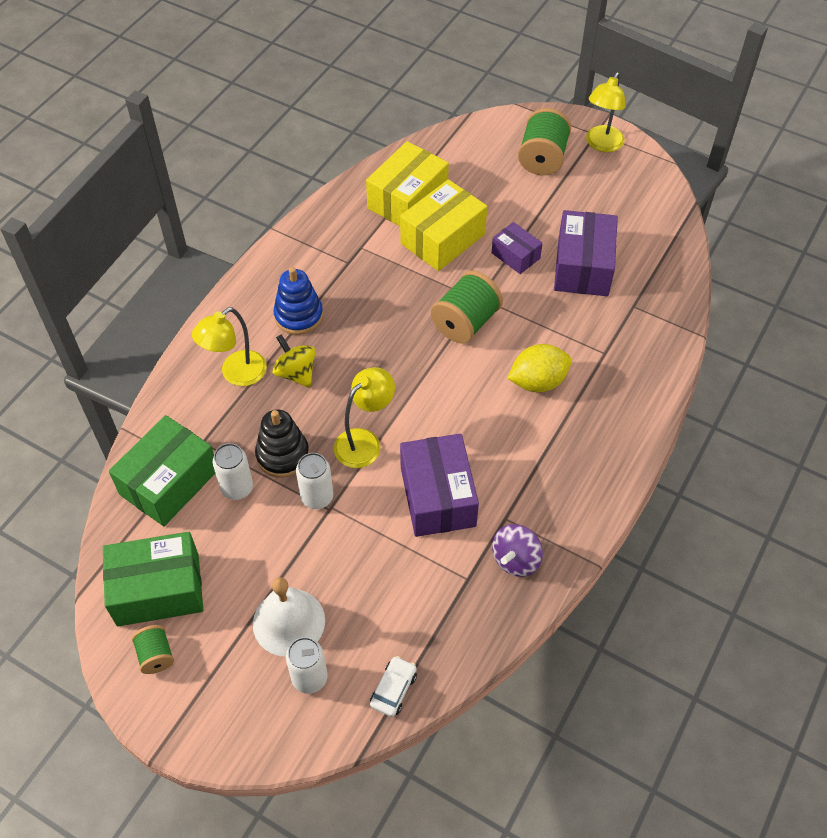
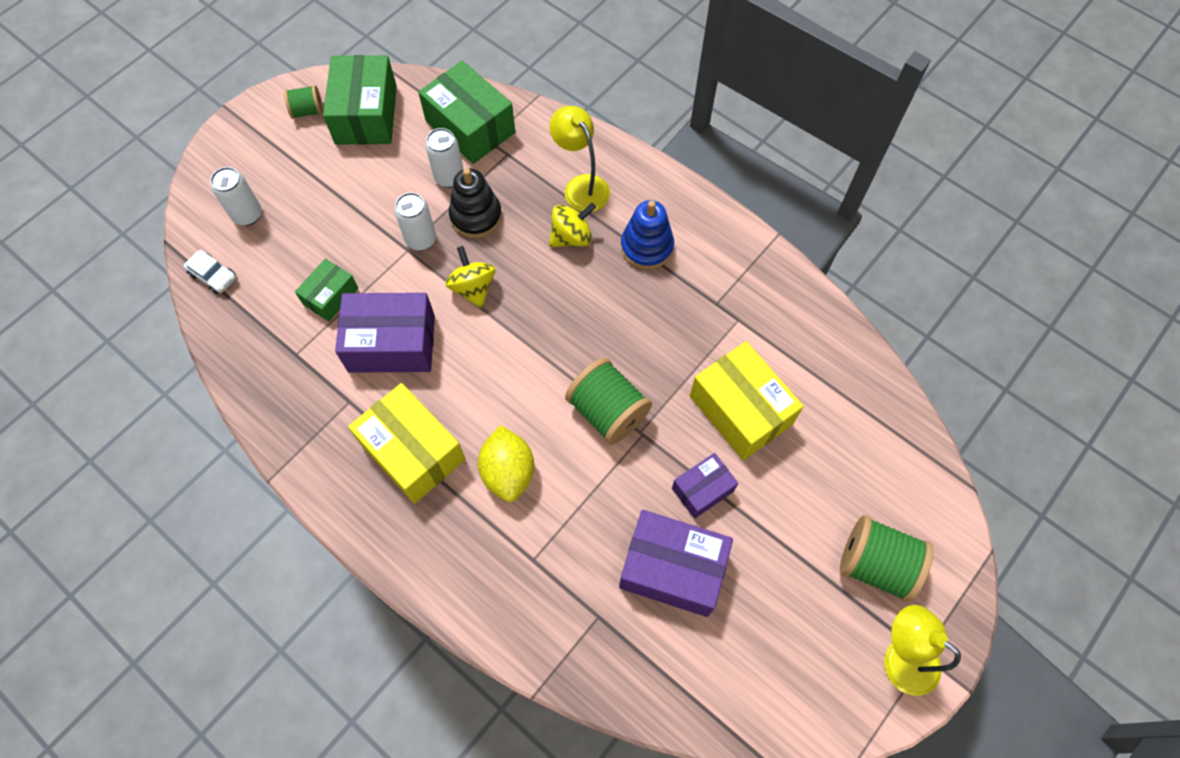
camera: 100 degrees right, 10 degrees up
white bell [253,577,325,657] -> none
yellow lamp [334,367,395,468] -> yellow spinning top [445,246,495,308]
yellow box [366,141,449,226] -> yellow box moved to [348,383,466,504]
purple spinning top [492,524,543,577] -> none
none -> green box [295,259,358,321]

